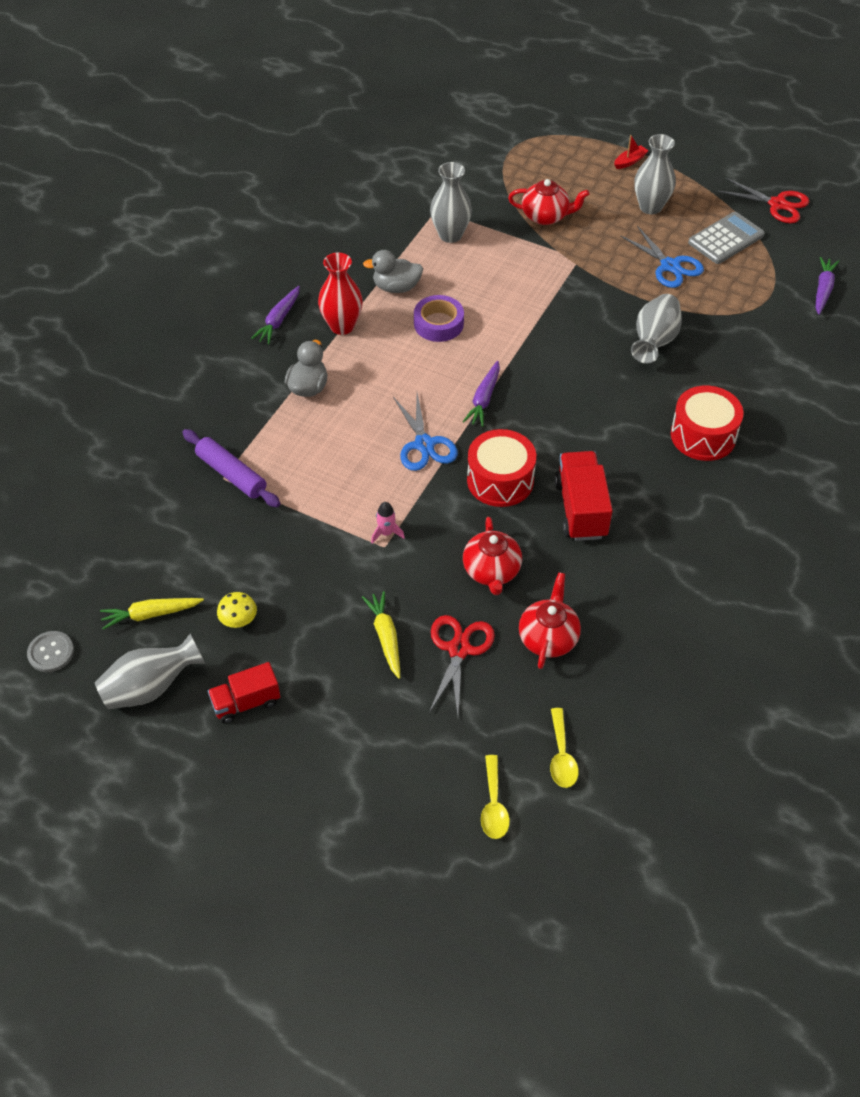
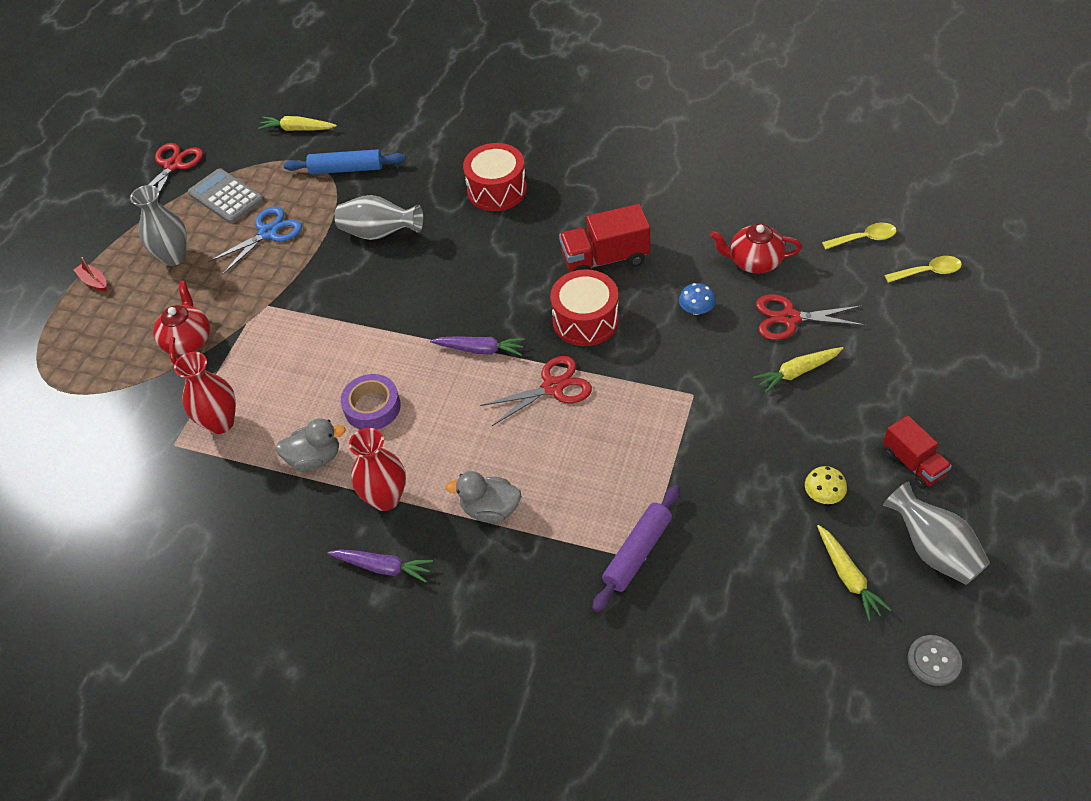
camera: 95 degrees left, 0 degrees up
grey duck [363,250,423,293] -> grey duck turned 90 degrees counterclockwise [276,418,346,471]
pink rocket [371,502,405,543] -> none
blue scissors [393,393,458,471] -> red scissors [480,356,592,426]
grey vase [430,162,472,243] -> red vase [174,352,236,434]
red teapot [463,517,522,595] -> blue mushroom [679,283,716,315]
purple carrot [816,257,839,315] -> yellow carrot [258,116,337,131]
none -> blue rolling pin [284,149,406,174]

